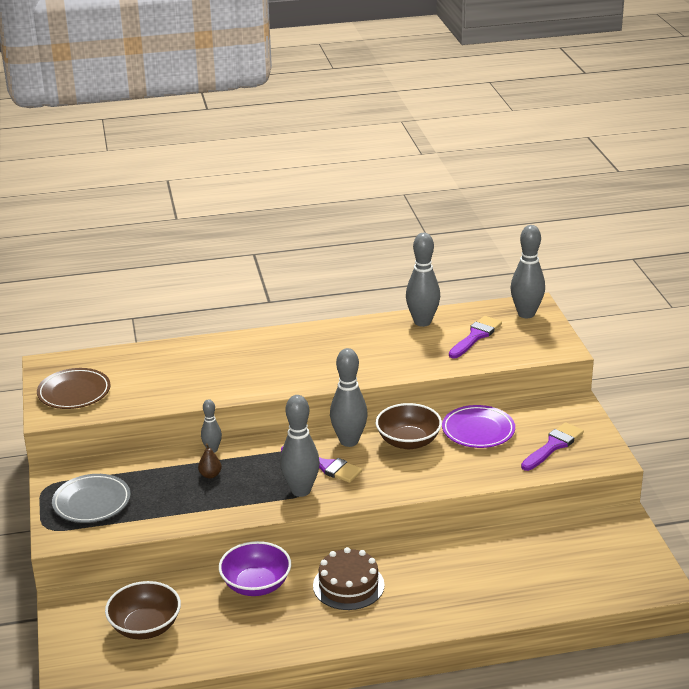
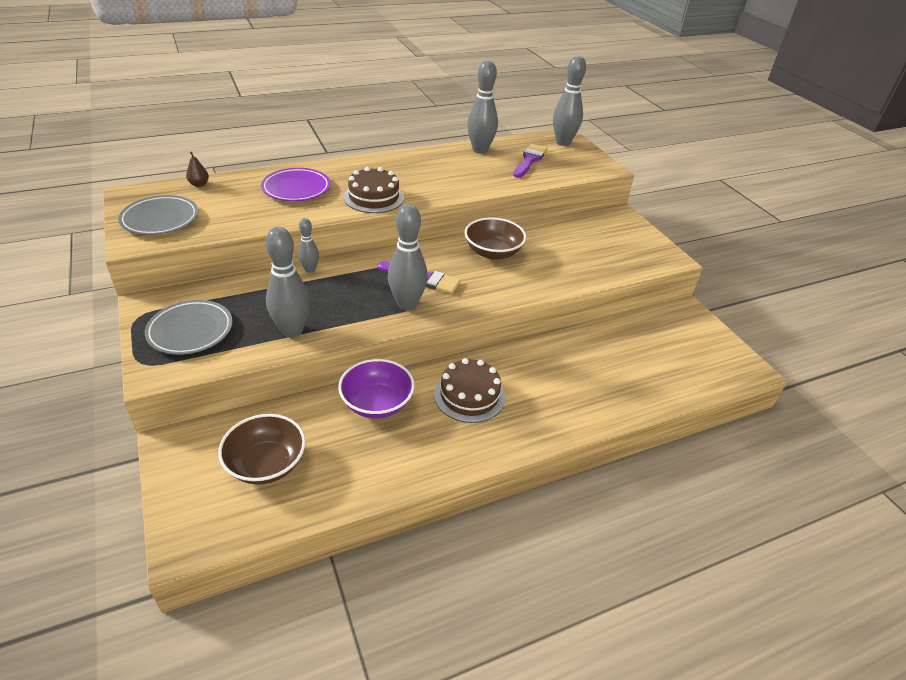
camera: 15 degrees left, 10 degrees up
brown plate [37,368,111,409] -> grey plate [118,195,198,235]
brown pear [198,443,222,478] -> brown pear moved to [186,151,209,187]
grey bowling pin [330,348,368,447] -> grey bowling pin moved to [266,227,310,338]
purple plate [442,405,515,448] -> purple plate moved to [261,168,330,201]
purple brush [521,422,584,471] -> none
none -> brown cake [344,167,404,213]

